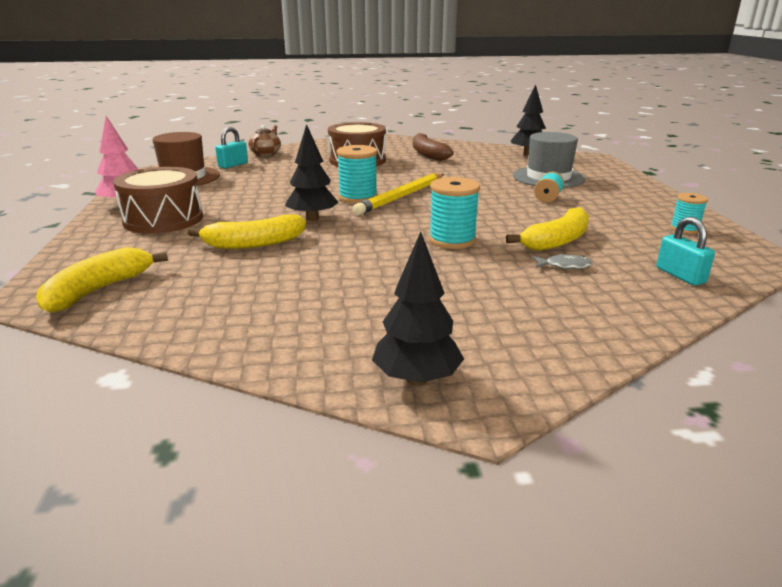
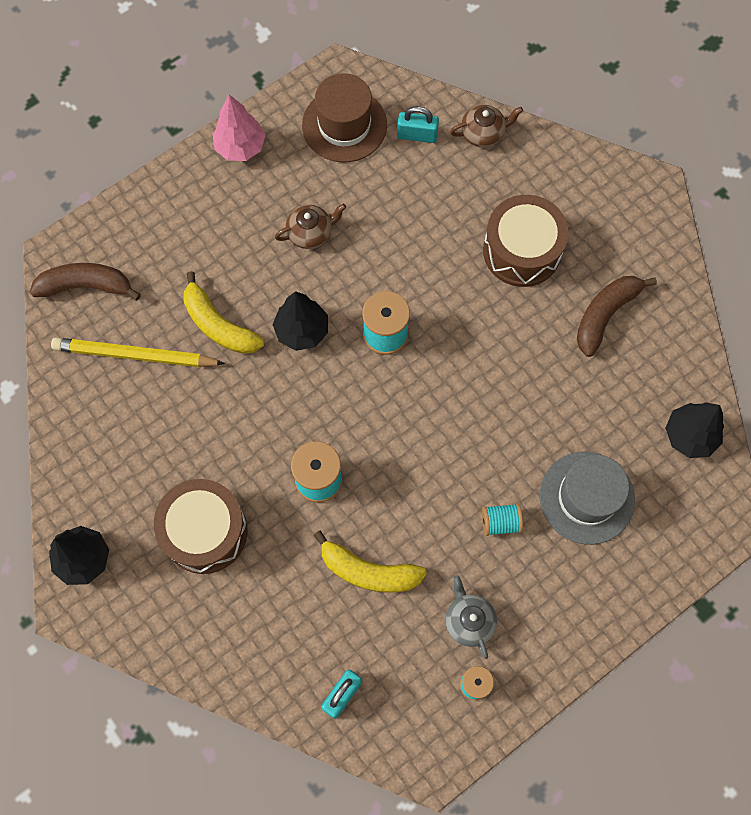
camera: 60 degrees right, 45 degrees up
yellow banana [36,247,168,313] -> brown banana [30,263,141,301]
brown drum [113,167,203,234] -> brown drum moved to [154,479,248,574]
yellow pencil [353,173,444,215] -> yellow pencil moved to [51,337,225,367]
grey fish [533,254,593,269] -> none
none -> brown teapot [275,204,346,249]
none -> grey teapot [445,575,497,659]

